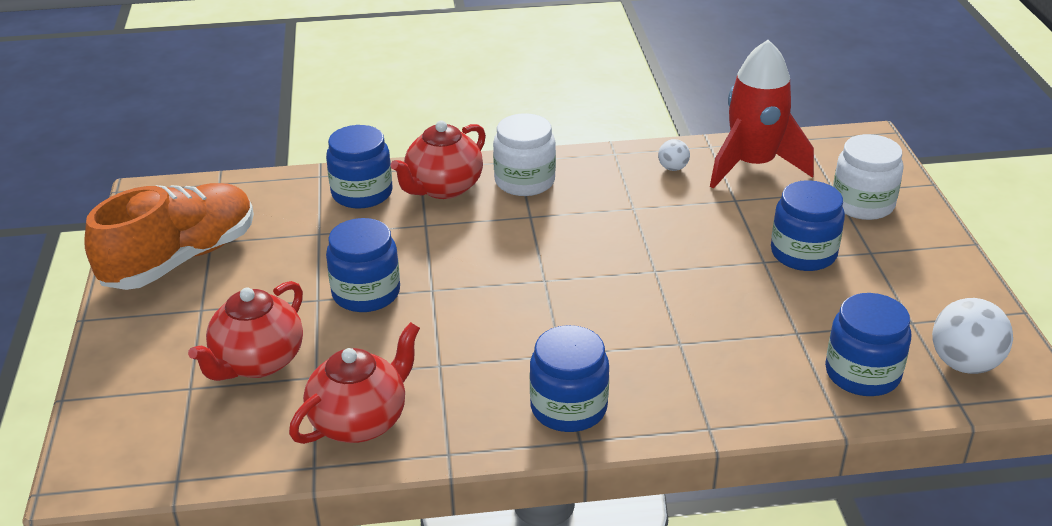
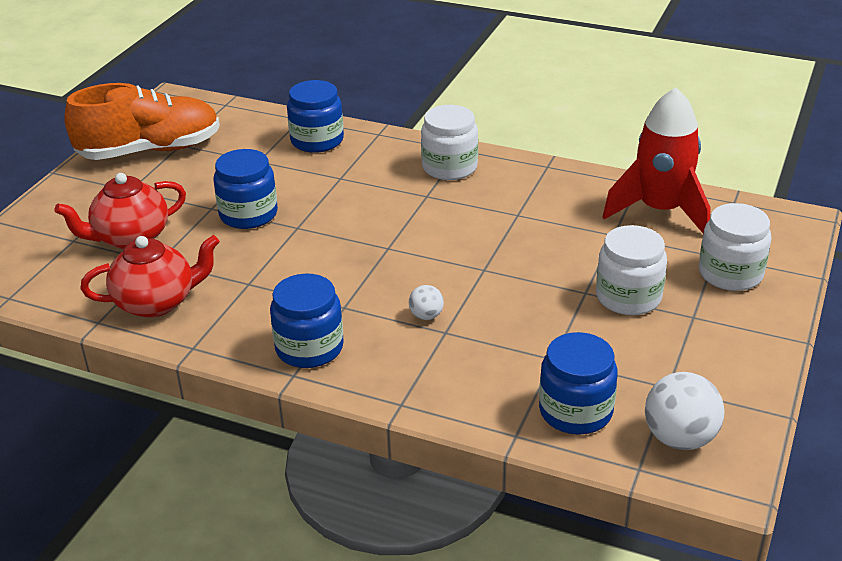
camera: 30 degrees right, 0 degrees up
red teapot [391,120,486,199] -> none
white ball [658,139,690,171] -> white ball moved to [409,285,444,320]
blue jar [771,180,845,271] -> white jar [596,225,667,315]

